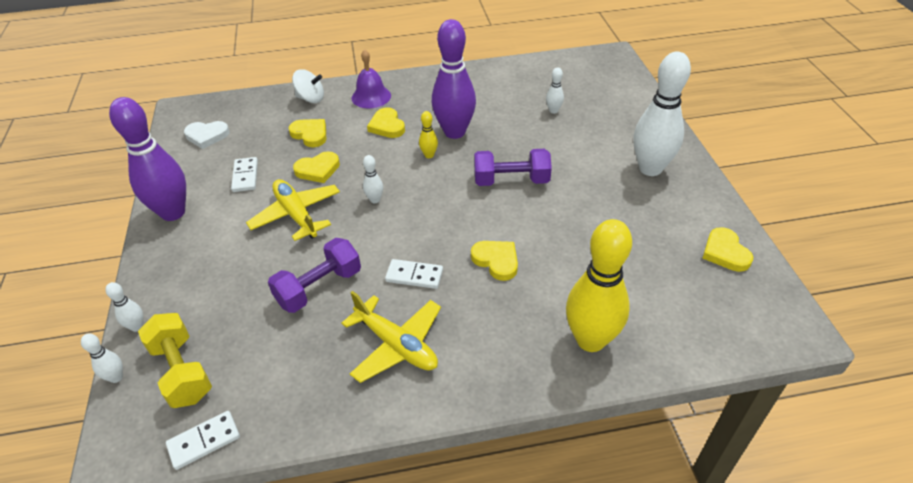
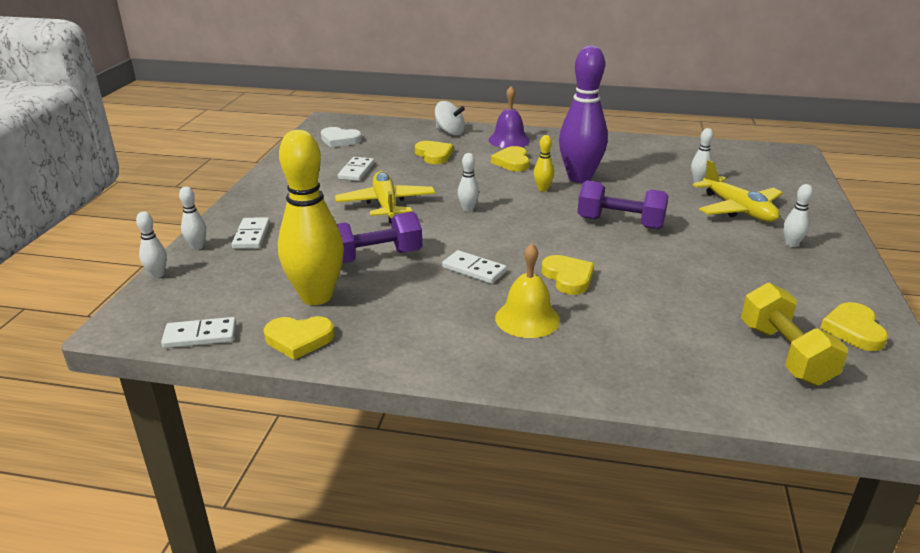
camera: 20 degrees right, 15 degrees down
purple bowling pin [109,97,186,221] -> none
yellow dumbbell [138,313,212,408] -> yellow dumbbell moved to [741,283,848,386]
yellow heart [293,151,340,183] -> yellow heart moved to [264,316,334,360]
yellow plane [341,291,441,383] -> yellow plane moved to [693,160,783,222]
yellow bowling pin [566,219,632,352] -> yellow bowling pin moved to [278,130,344,305]
white bowling pin [633,52,691,176] -> white bowling pin [783,184,813,247], size x0.42
none -> white domino [232,217,270,249]
none -> yellow bell [495,243,560,338]

